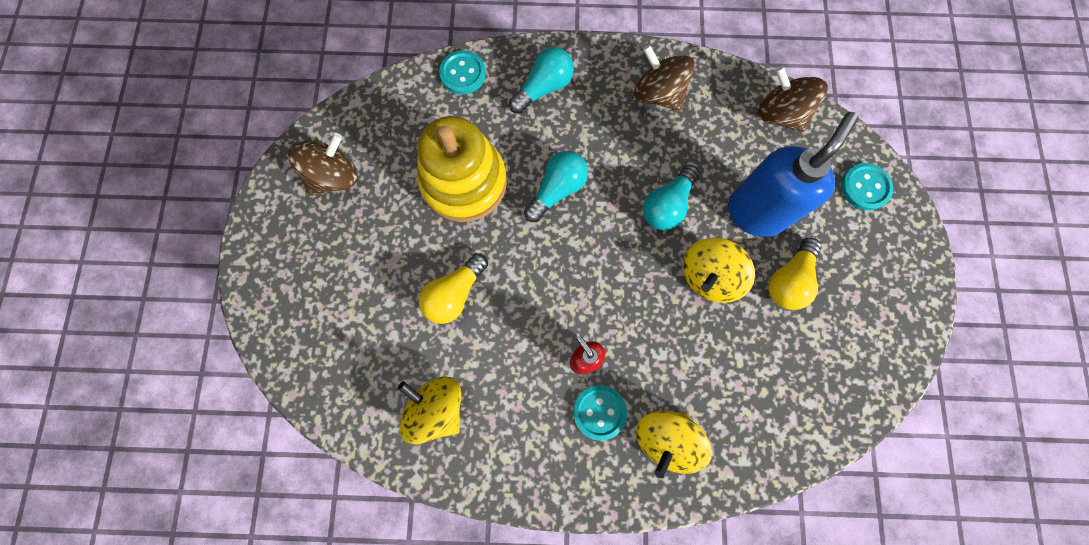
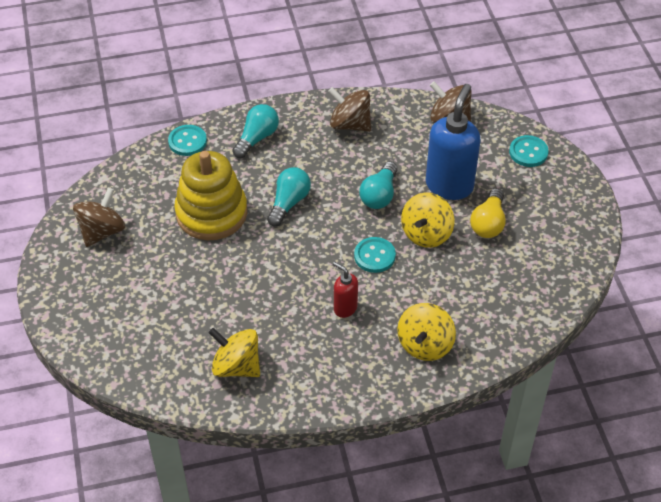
camera: 15 degrees left, 25 degrees down
yellow light bulb [419,253,488,324] -> none
turquoise button [573,385,627,441] -> turquoise button moved to [354,237,396,273]

